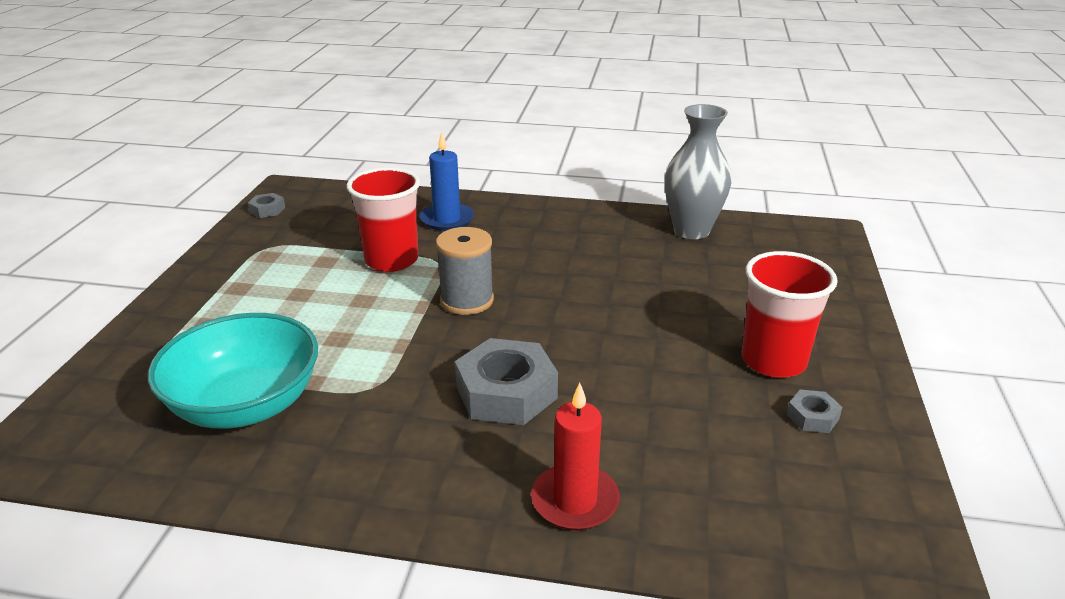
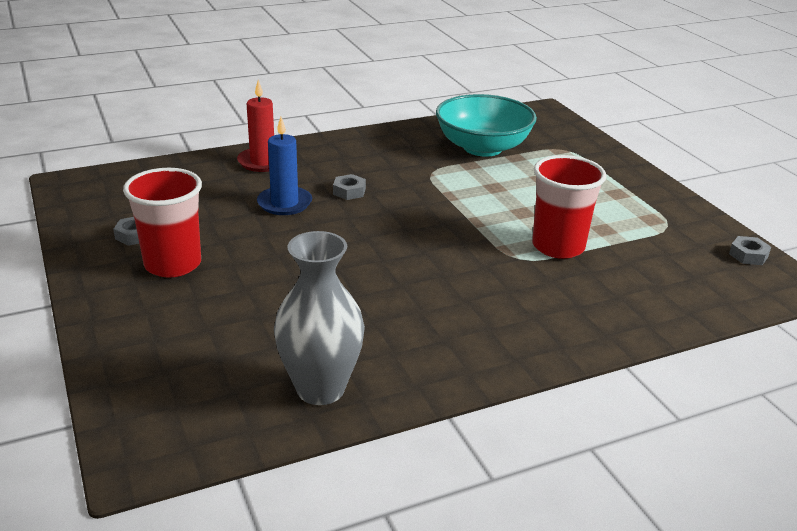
camera: 145 degrees right, 0 degrees up
blue candle [420,132,474,231] -> blue candle moved to [257,117,312,215]
grey spool [436,227,494,315] -> none
grey nut [455,338,558,425] -> grey nut [333,174,366,200], size x0.48

